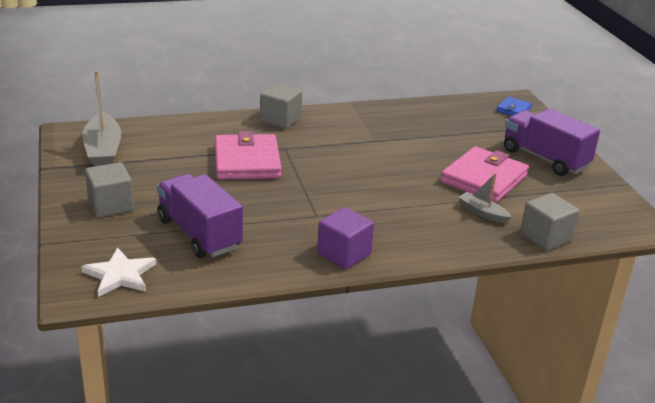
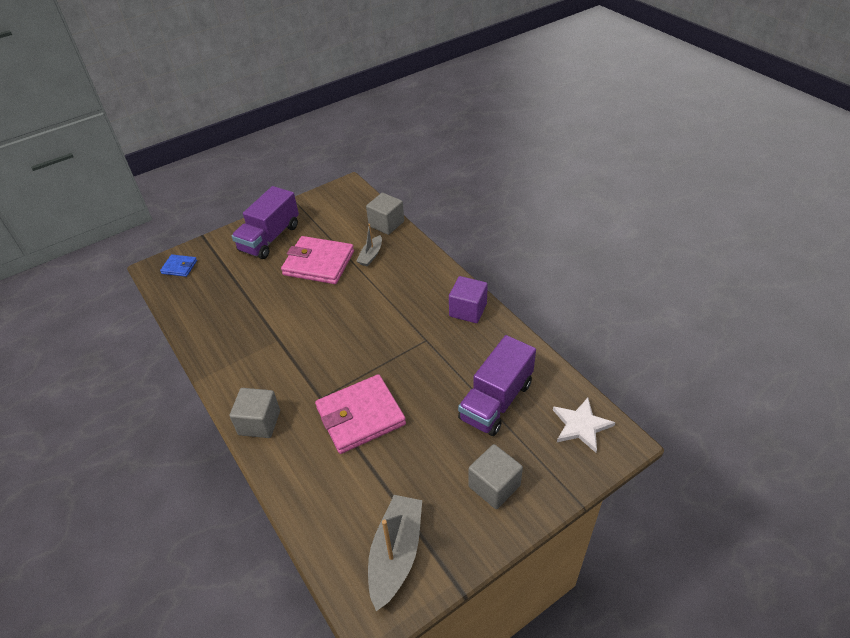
camera: 105 degrees left, 15 degrees up
grey boat [82,71,121,167] -> grey boat turned 45 degrees counterclockwise [368,495,422,611]

